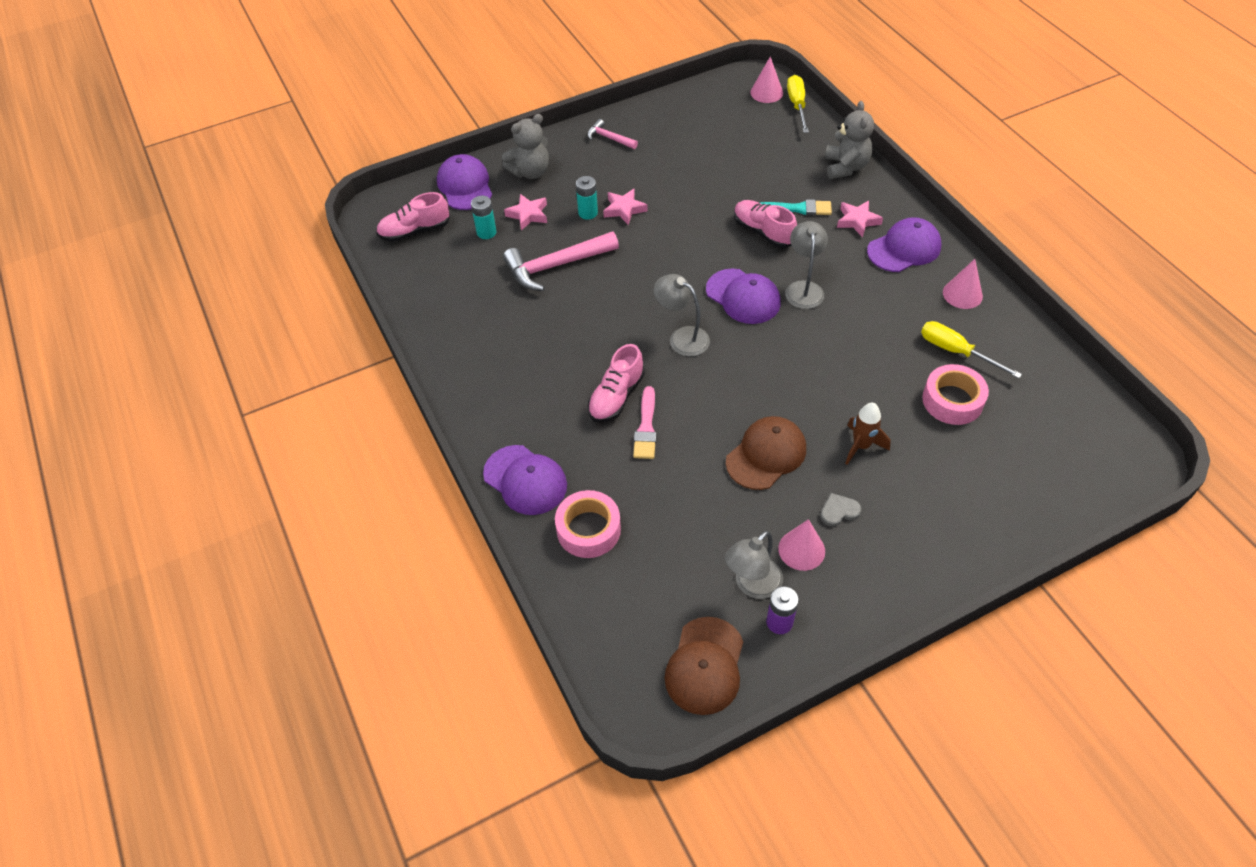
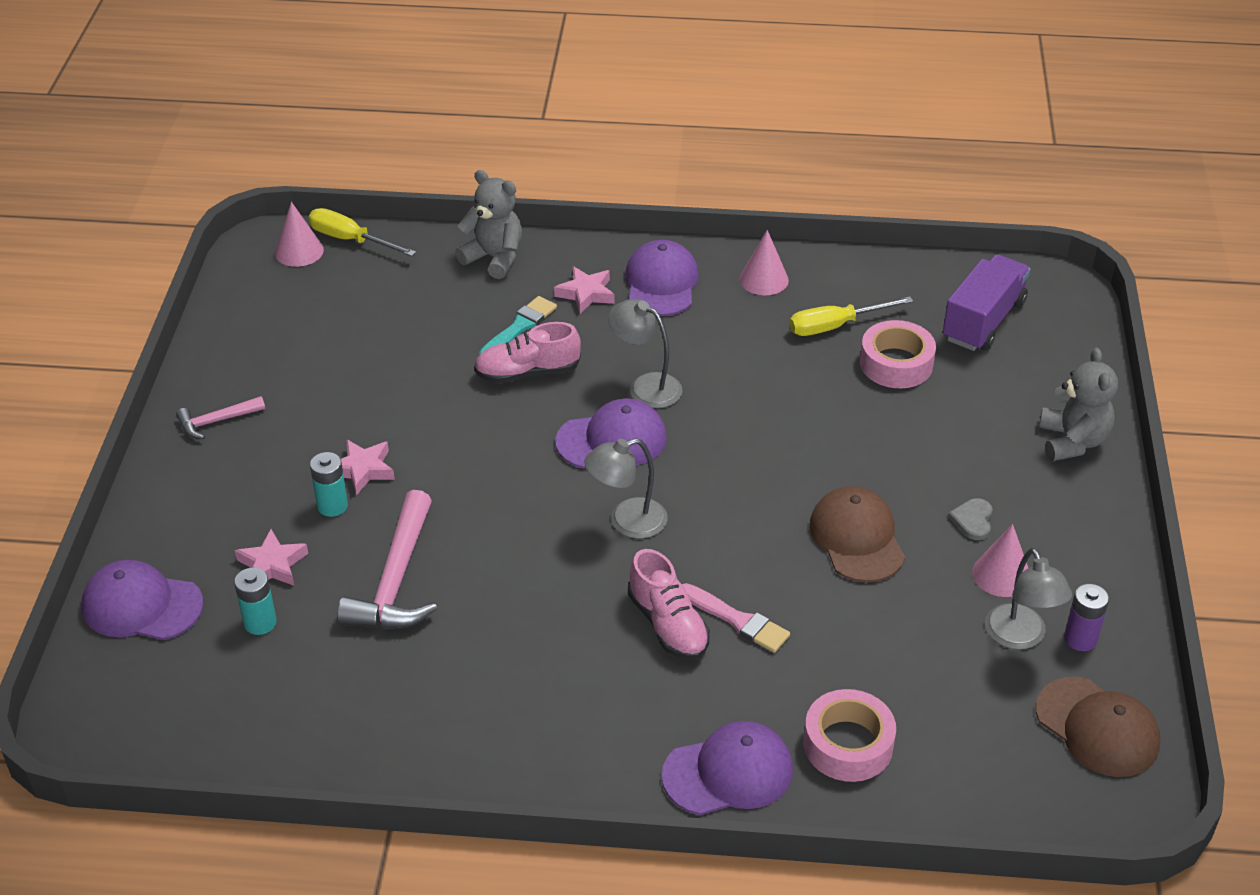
camera: 60 degrees left, 10 degrees down
pink shoe [376,192,450,242] -> none
grey teddy bear [502,114,549,179] -> grey teddy bear moved to [1039,348,1118,461]
brown rocket [845,403,891,465] -> none
none -> purple truck [943,254,1030,351]

